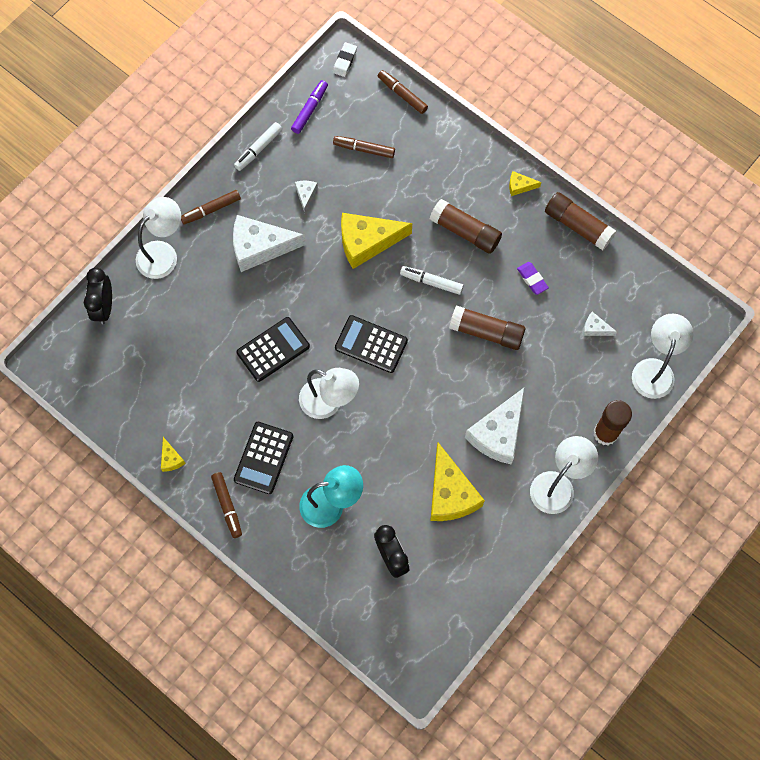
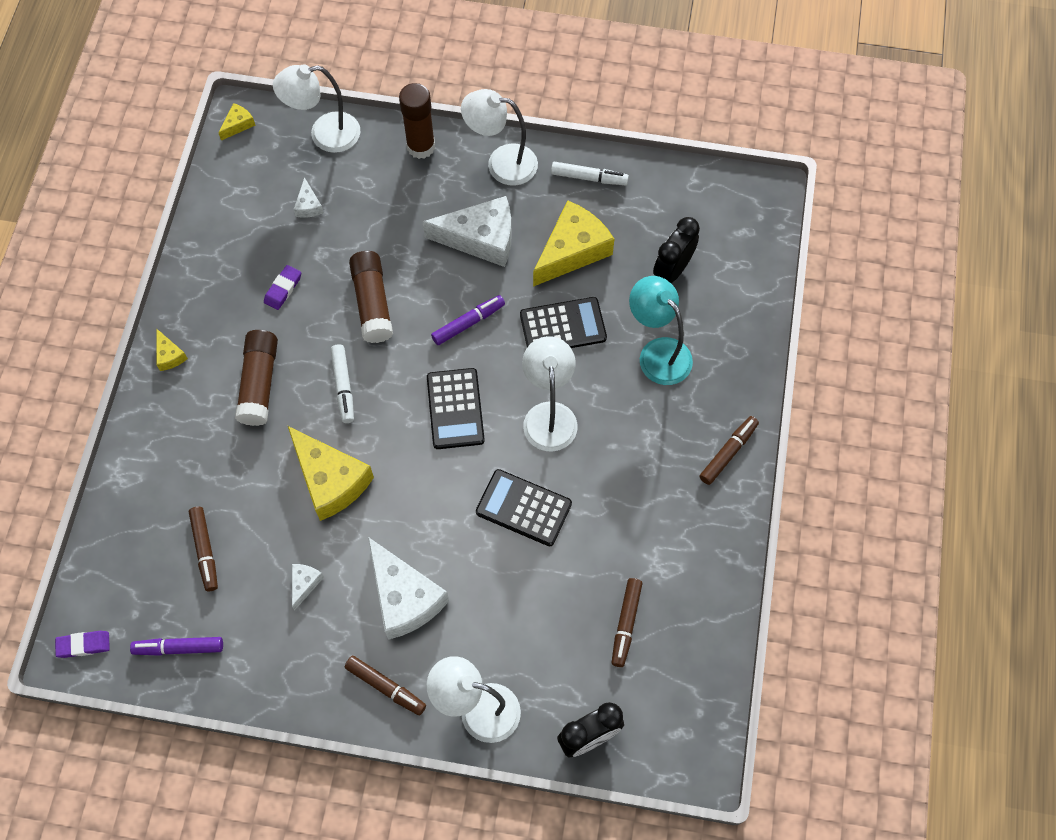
camera: 120 degrees left, 5 degrees down
yellow cheese [161,437,186,472] -> yellow cheese moved to [218,103,256,141]
white marker [234,122,282,171] -> white marker moved to [551,162,629,185]
black calculator [234,422,293,494] -> black calculator moved to [520,297,607,348]
white cheese [295,181,318,213] -> white cheese turned 135 degrees clockwise [292,564,324,611]
white eraser [333,42,357,77] -> purple eraser [55,631,110,658]
brown marker [378,70,428,114] -> brown marker moved to [611,578,643,667]
brown glue stick [545,192,616,250] -> none
none -> purple marker [431,295,505,345]

